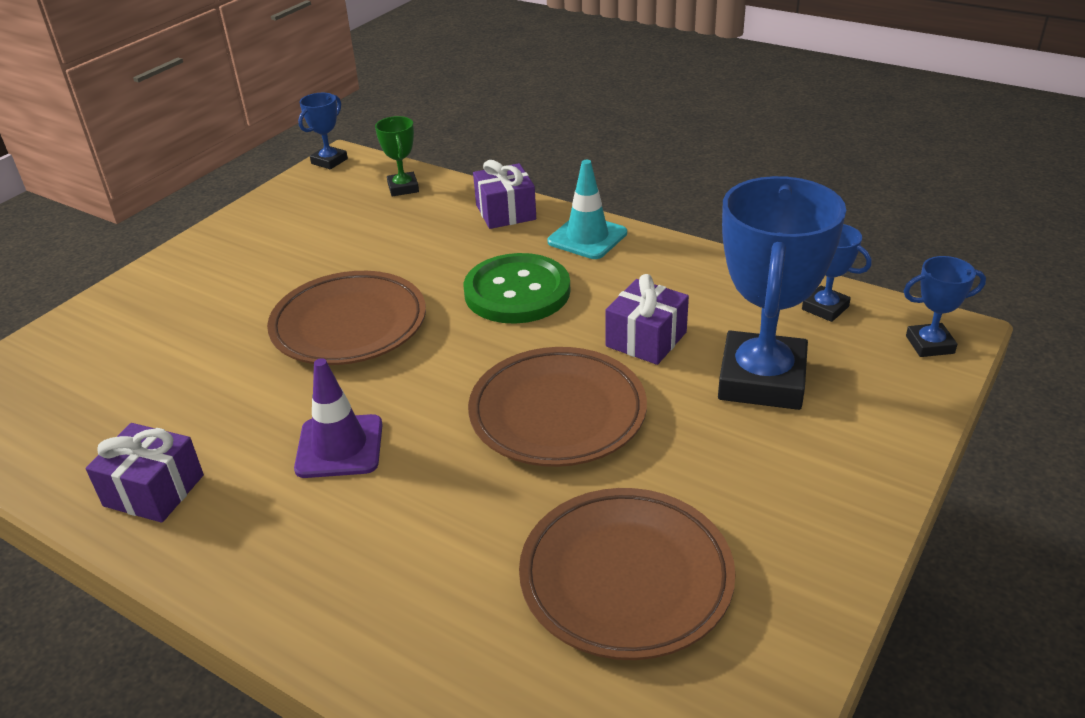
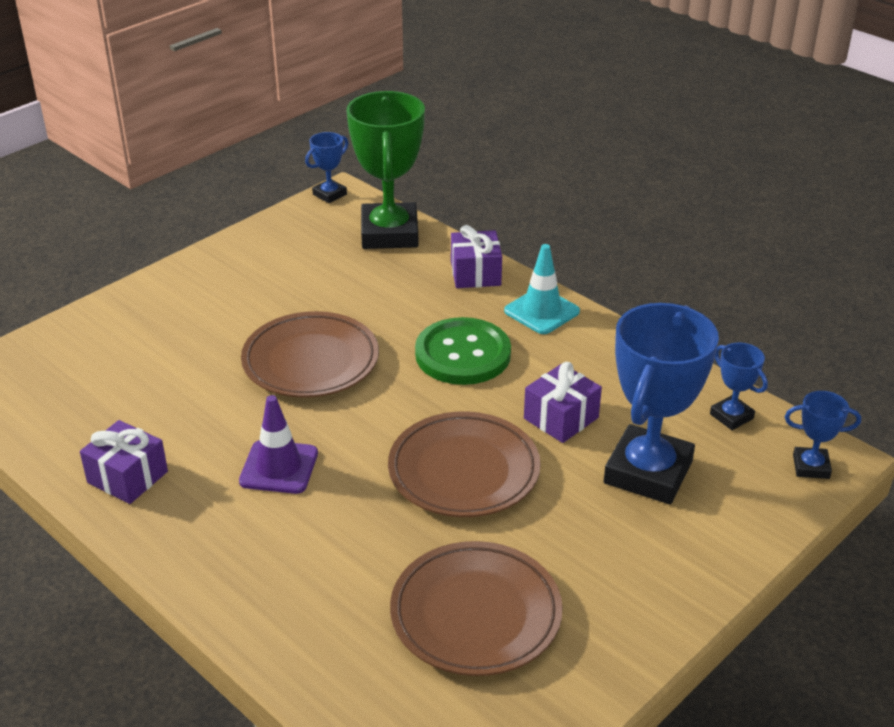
camera: 10 degrees right, 0 degrees up
green trophy [375,116,419,197] -> green trophy [346,91,425,249], size x2.15

